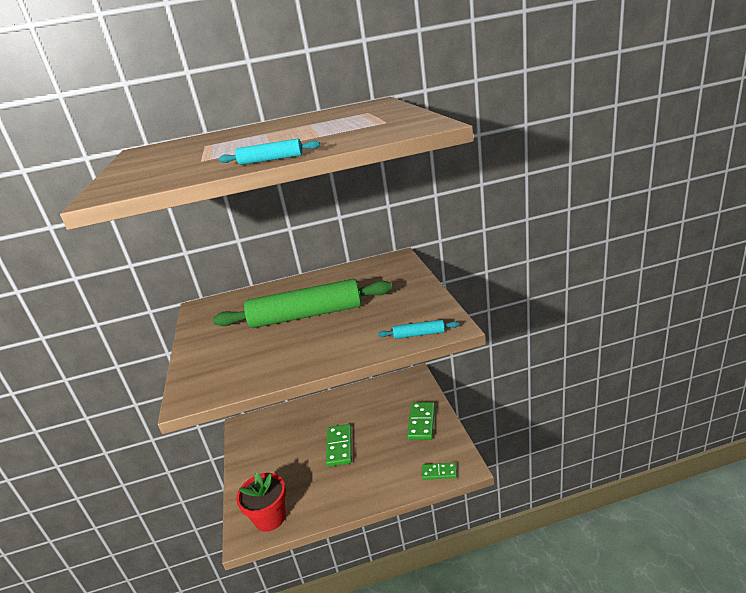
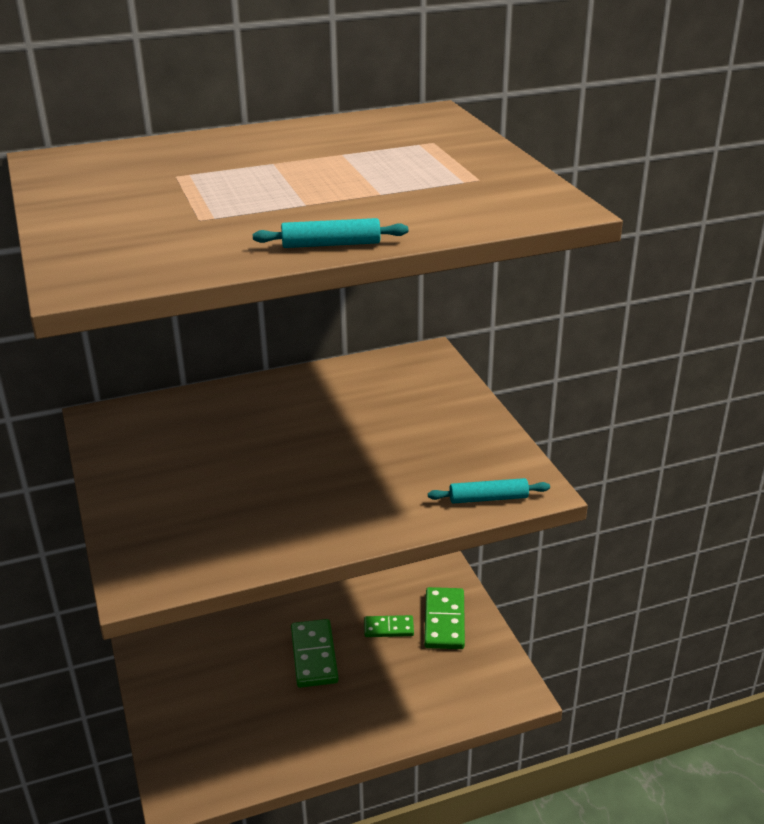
camera: 10 degrees left, 5 degrees up
green rolling pin [213,279,392,328] -> none
red flower pot [236,472,286,532] -> none
green domino [422,463,457,480] -> green domino moved to [364,615,414,637]

